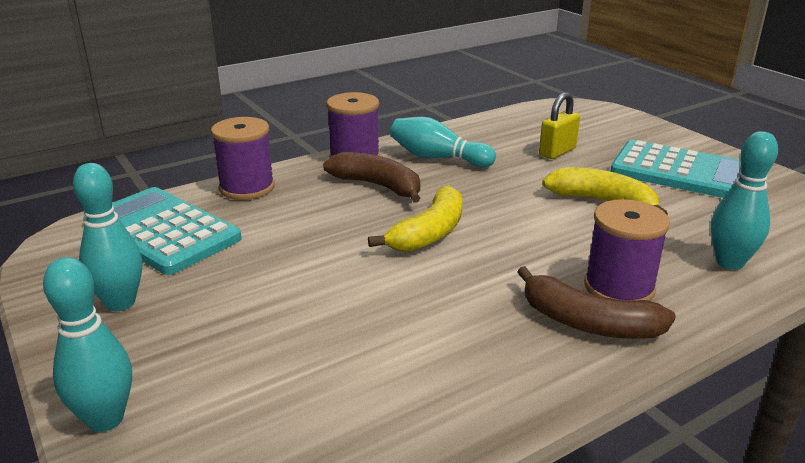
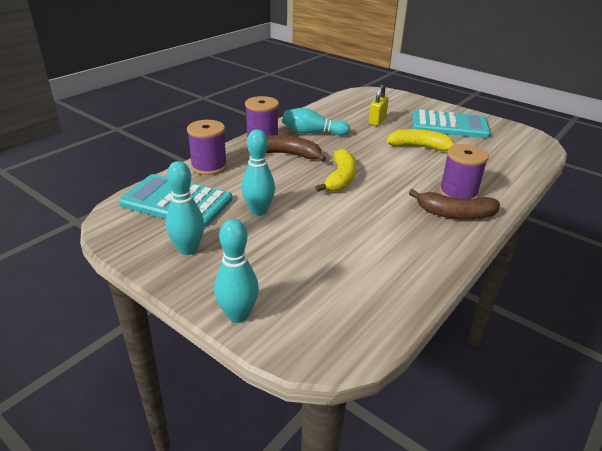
camera: 20 degrees left, 5 degrees up
turquoise bowling pin [711,131,778,270] -> turquoise bowling pin moved to [242,129,275,216]

